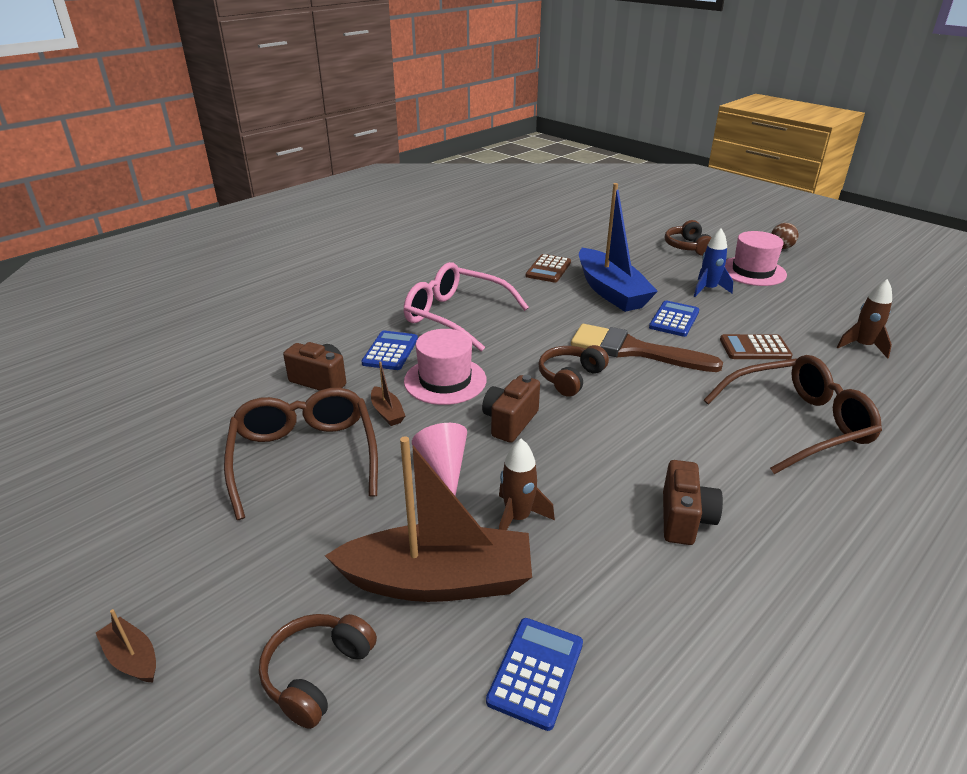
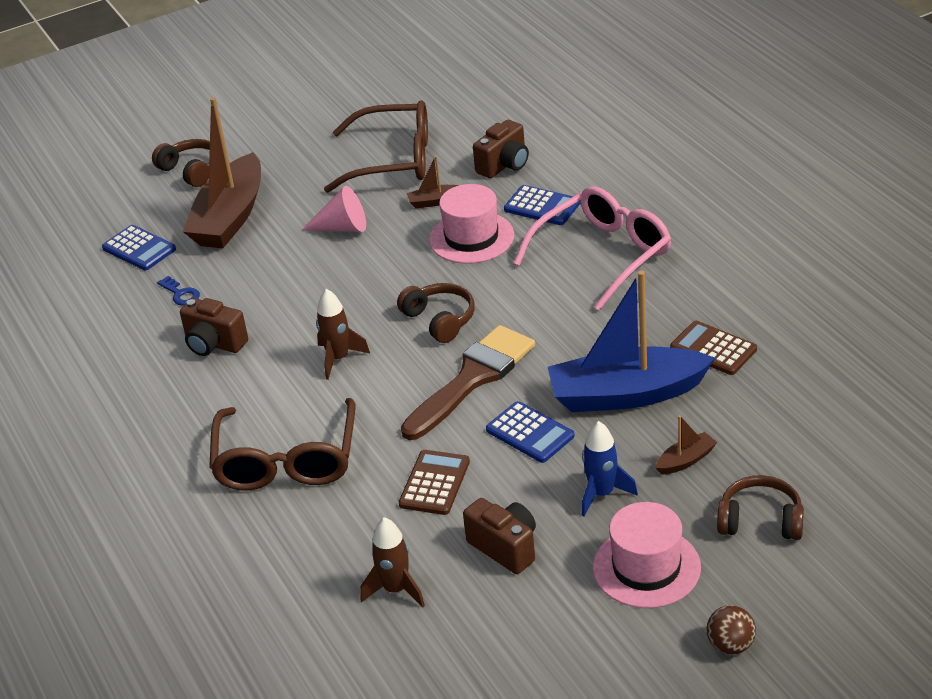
camera: 110 degrees right, 5 degrees up
brown boat [96,609,156,683] -> brown boat moved to [655,415,717,475]
brown camera [482,375,540,443] -> brown camera moved to [463,498,536,574]
brown rocket [499,439,555,530] -> brown rocket moved to [316,289,370,380]
none -> blue key [157,276,200,306]

